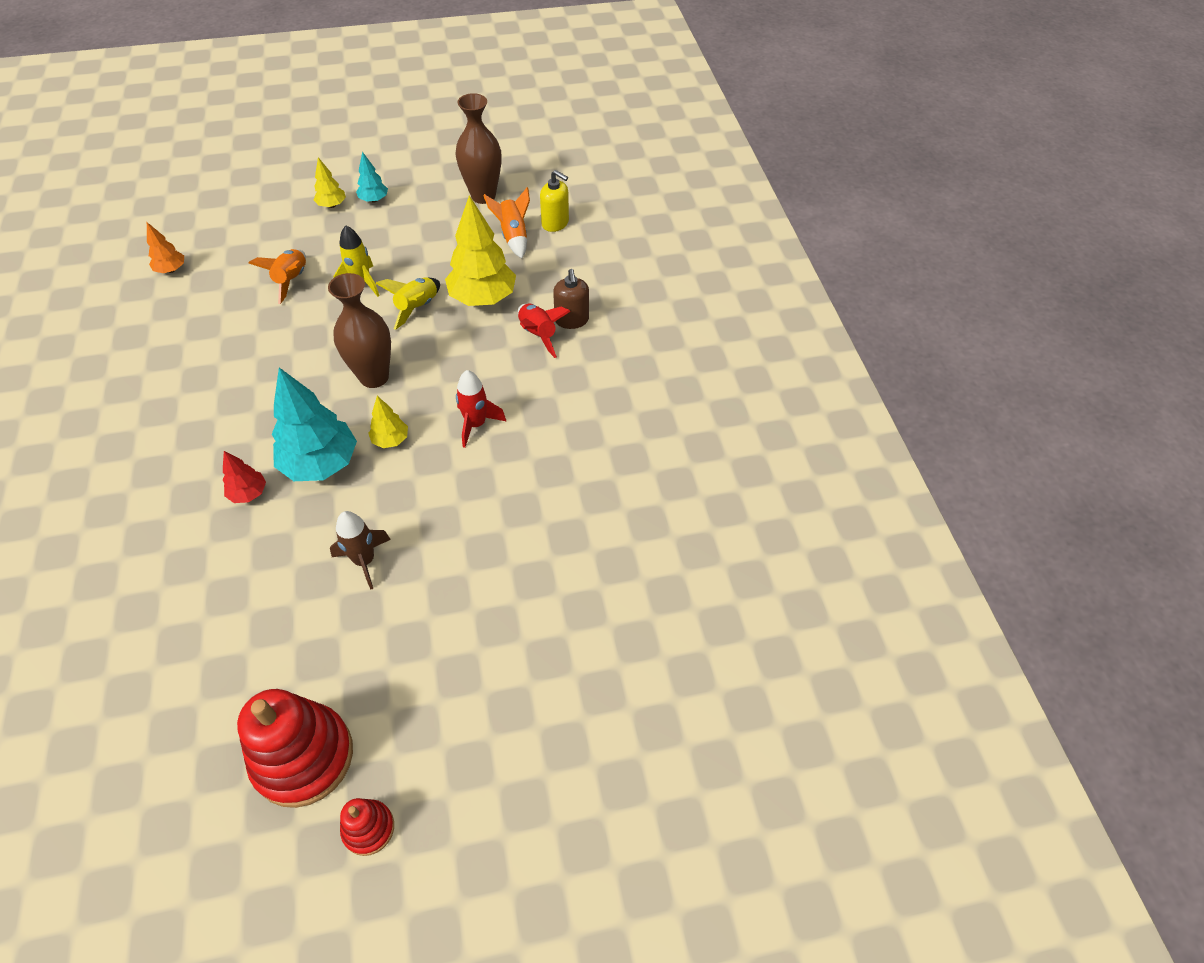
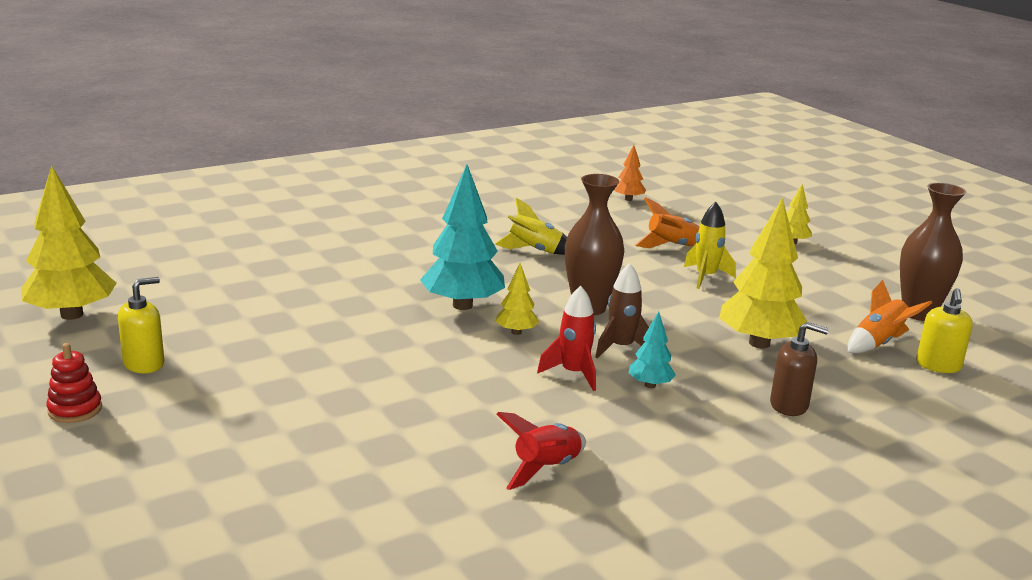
camera: 70 degrees right, 30 degrees down
red tree [223,451,266,503] -> none
red stacking toy [237,689,353,808] -> yellow soap dispenser [118,277,164,373]
brown rocket [330,511,391,590] -> brown rocket moved to [595,263,649,359]
turquoise tree [356,152,388,203] -> turquoise tree moved to [629,311,676,388]
yellow rocket [375,277,440,330] -> yellow rocket moved to [495,198,567,255]
red rocket [518,304,571,358] -> red rocket moved to [496,412,586,490]
brown soap dispenser [553,269,589,329] -> brown soap dispenser turned 135 degrees counterclockwise [770,322,829,416]
none -> yellow tree [21,165,117,320]

